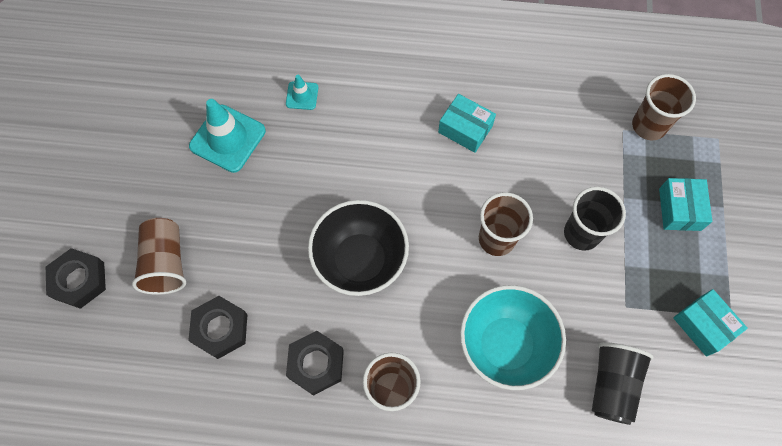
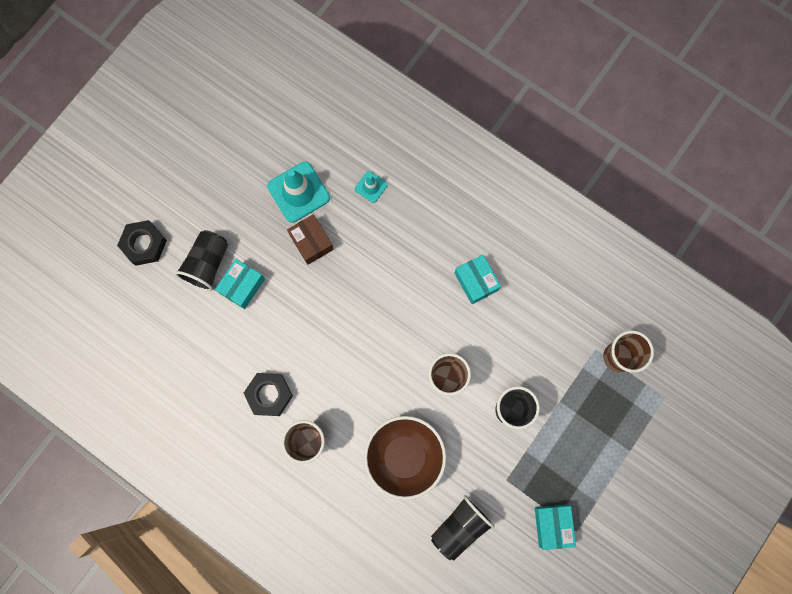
camera: 30 degrees right, 10 degrees up
brown cup [132,218,186,295] -> black cup [175,230,228,291]
black nut [188,296,247,359] -> none
black bowl [308,200,409,296] -> none
turquoise bowl [460,285,566,390] -> brown bowl [364,416,446,500]
turquoise box [659,178,712,231] -> turquoise box moved to [215,259,265,309]
none -> brown box [287,214,334,265]

